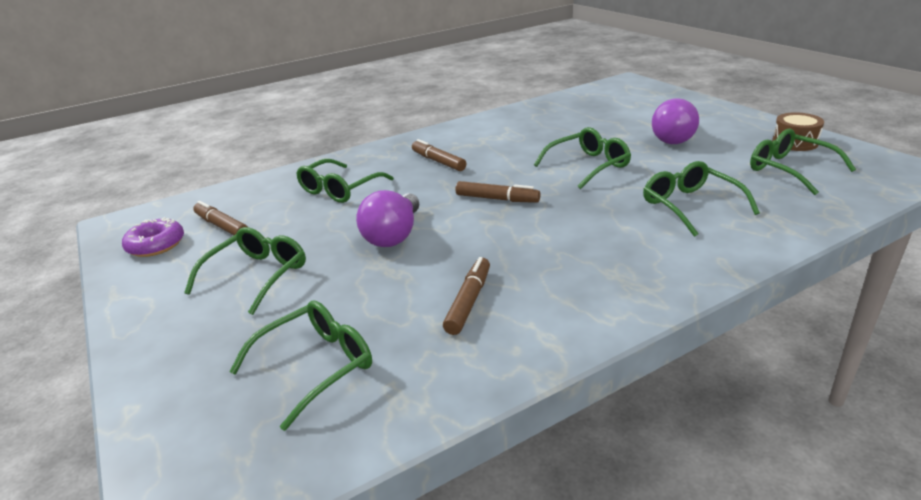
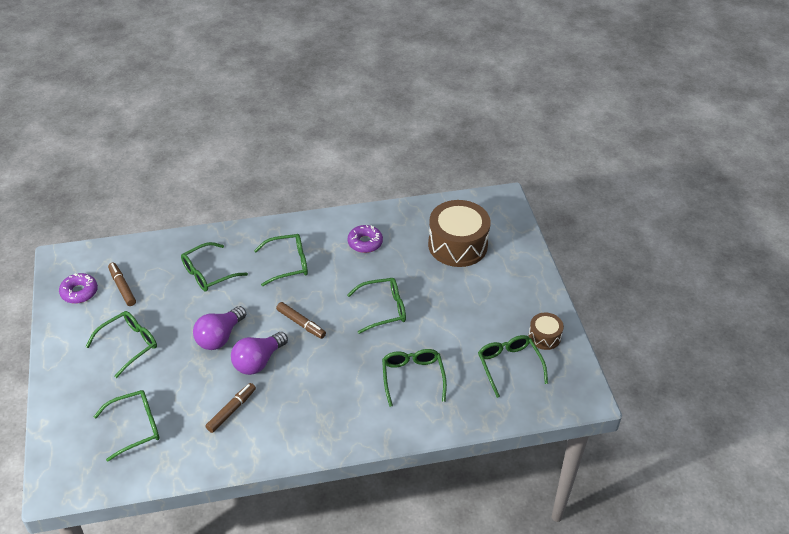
camera: 15 degrees right, 15 degrees up
brown marker [412,139,466,171] -> green glasses [254,234,308,286]
purple light bulb [652,98,699,144] -> purple light bulb moved to [231,332,288,375]
none -> purple donut [348,225,383,253]
none -> brown drum [428,200,491,267]

